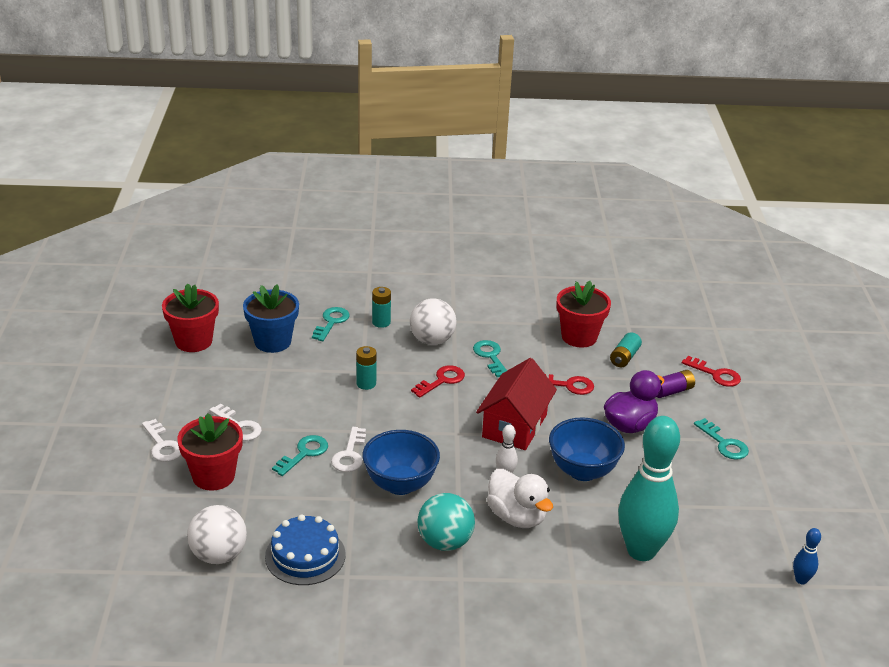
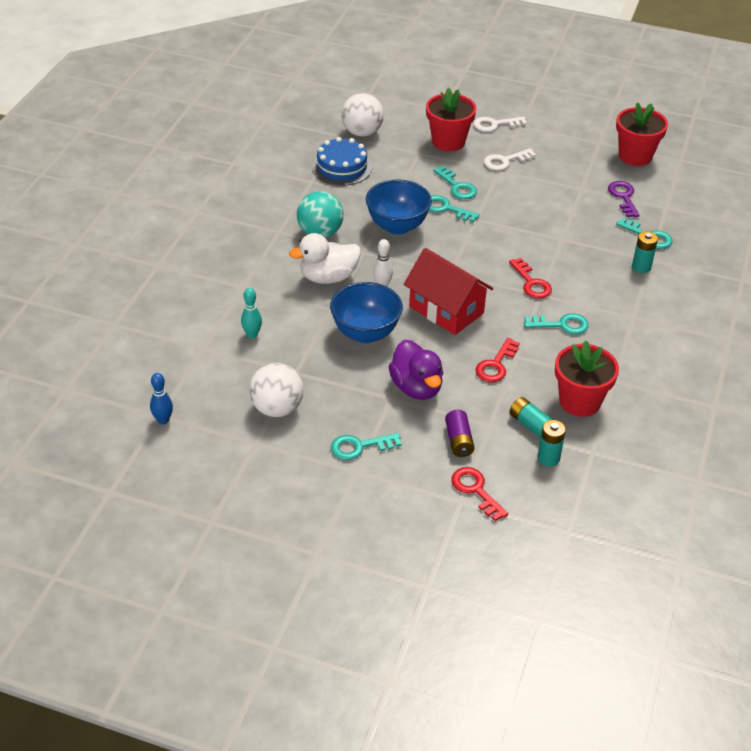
camera: 110 degrees right, 10 degrees up
blue flower pot [243,284,299,353] -> purple key [608,181,640,217]
white key [331,427,366,472] -> turquoise key [429,195,479,222]
turquoise battery [356,346,377,390] -> turquoise battery moved to [538,420,566,467]
white ball [410,298,457,345] -> white ball moved to [249,363,304,417]
turquoise bowling pin [618,416,680,561] -> turquoise bowling pin [241,288,262,338], size x0.40
red key [682,356,741,387] -> red key turned 90 degrees clockwise [451,467,508,521]

